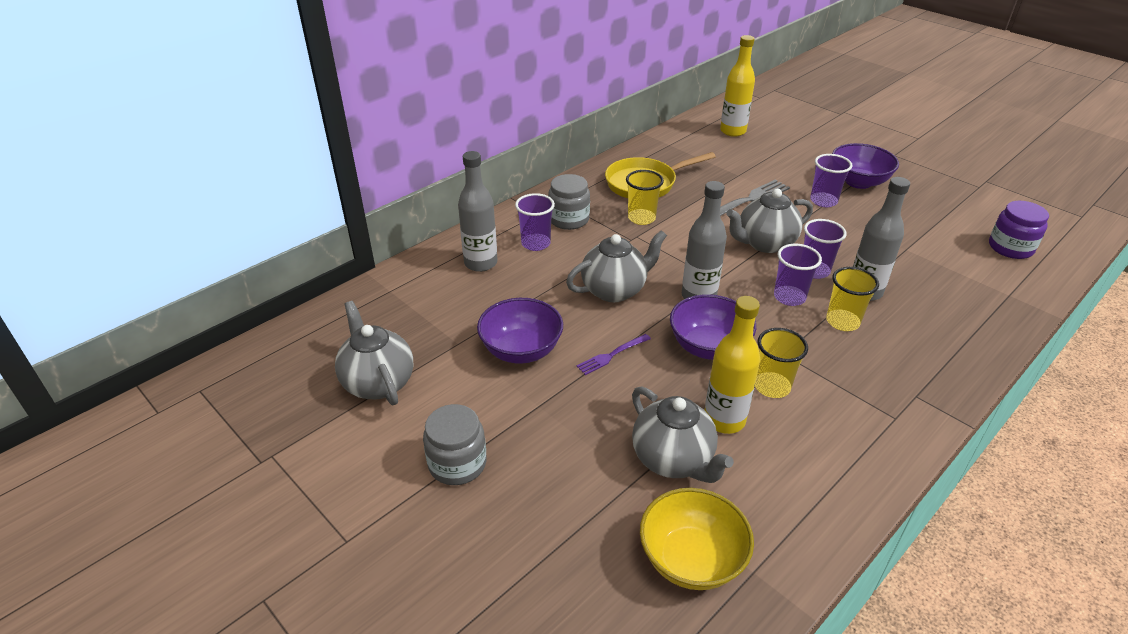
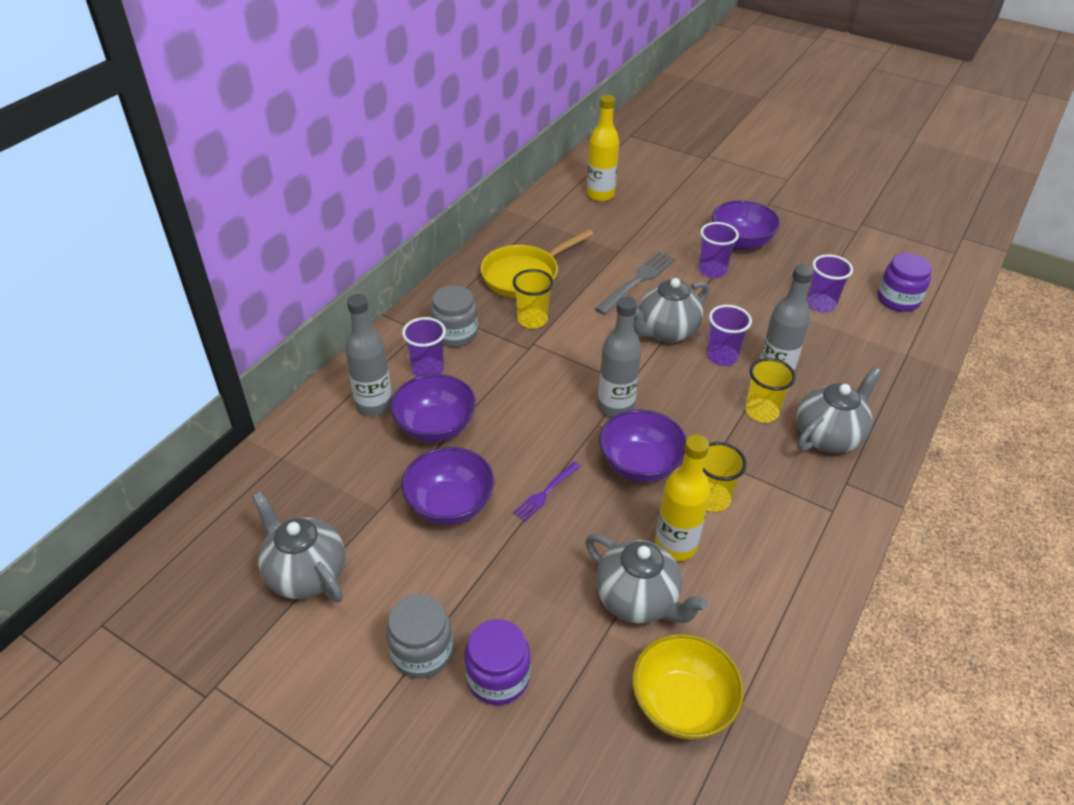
camera: 15 degrees left, 5 degrees up
grey teapot [566,230,667,302] -> grey teapot moved to [796,367,882,453]
purple cup [774,244,822,306] -> purple cup moved to [807,254,853,313]
none -> purple bowl [390,374,476,443]
none -> purple jar [465,619,531,705]

